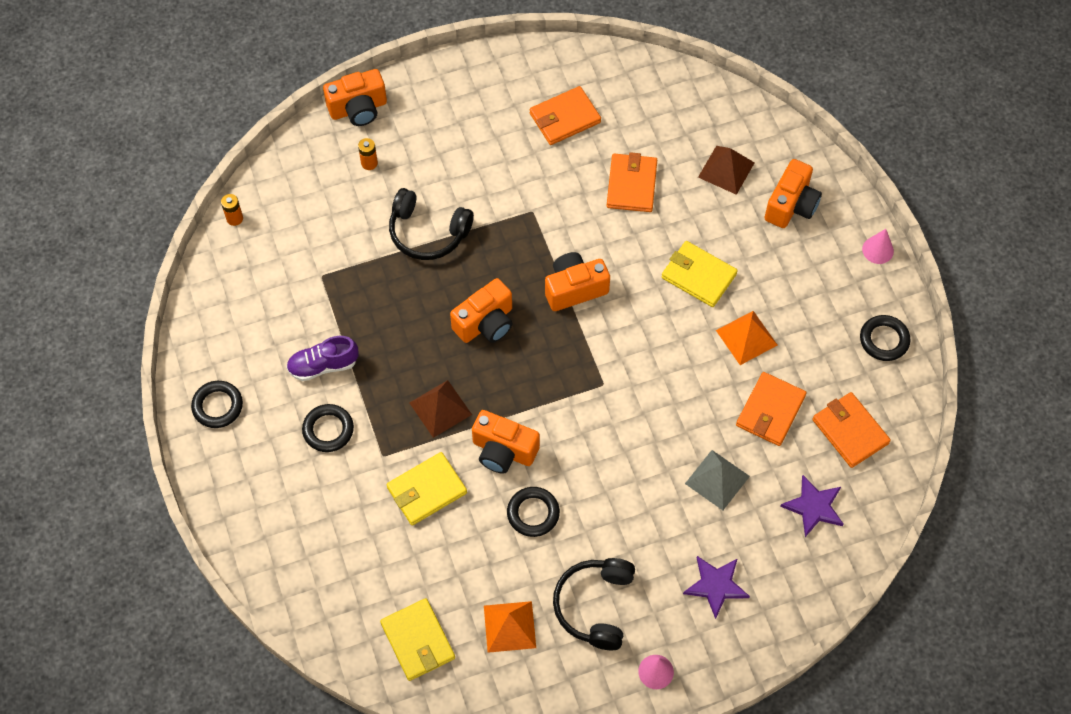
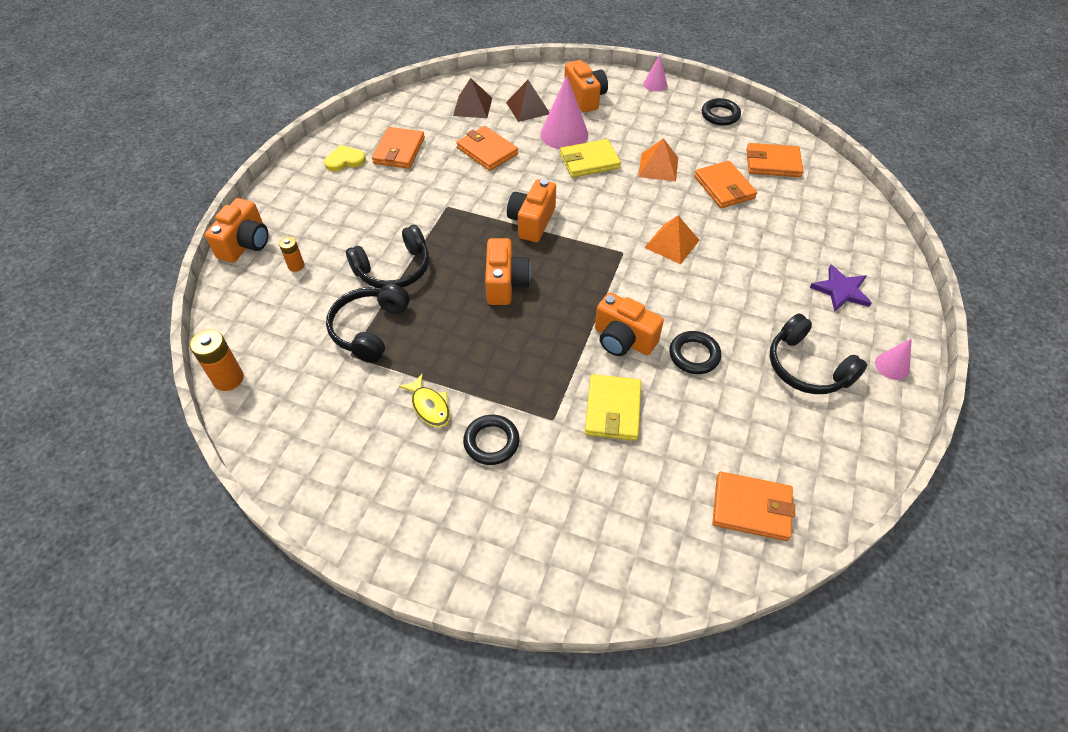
camera: 50 degrees left, 10 degrees down
black ring [191,381,243,428] -> none
orange battery [221,194,243,226] -> orange battery [190,329,244,391], size x1.65
purple shoe [286,336,358,381] -> yellow fish [399,374,450,427]
yellow wallet [380,598,455,681] -> orange wallet [712,472,795,541]
brown pyramid [410,380,472,438] -> brown pyramid moved to [453,78,492,118]
orange camera [472,410,540,474] -> orange camera turned 60 degrees clockwise [595,292,664,356]
orange pyramid [484,601,536,653] -> orange pyramid moved to [644,216,700,264]
grey pyramid [685,450,750,510] -> none
purple star [780,475,844,537] -> none
none -> yellow heart [324,145,366,172]
none -> black headphones [326,284,410,363]
none -> pink cone [540,75,588,149]

